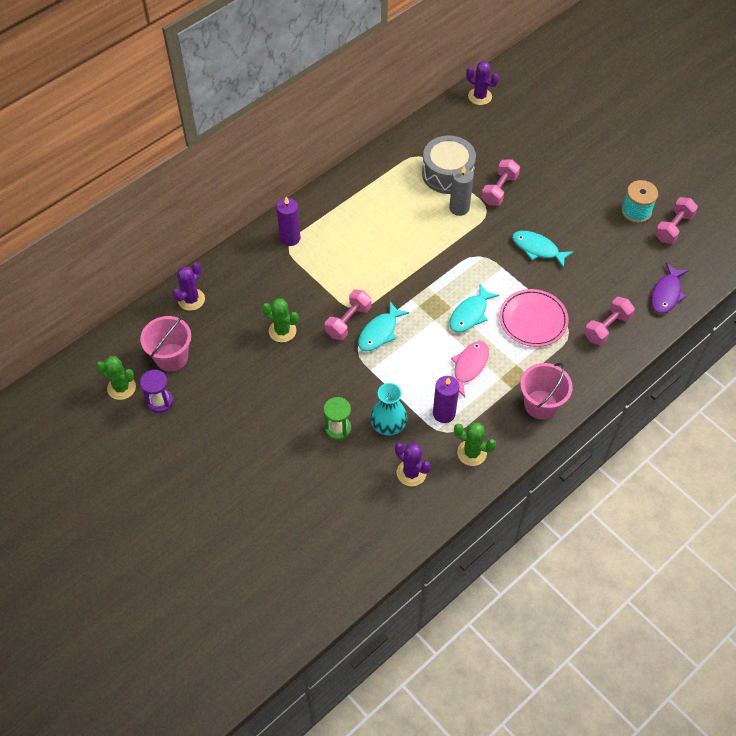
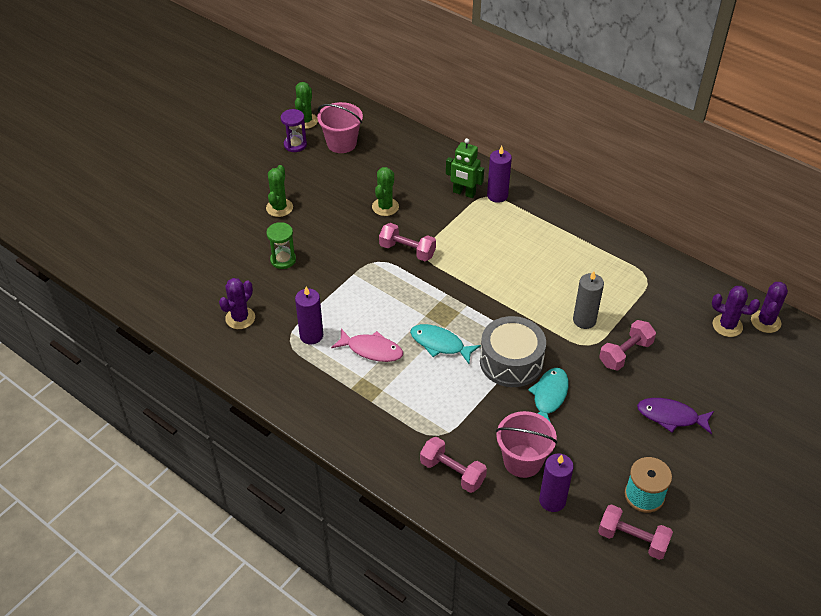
camera: 80 degrees right, 10 degrees down
purple cactus [173,262,205,311] -> purple cactus moved to [712,286,760,337]
turquoise fish [358,301,409,351] -> none
turquoise vase [370,383,407,436] -> none
grey drum [422,135,476,194] -> grey drum moved to [480,316,546,387]
green cactus [454,423,496,466] -> green cactus moved to [266,165,293,217]
pink dumbbell [481,159,520,206] -> pink dumbbell turned 60 degrees counterclockwise [599,320,656,371]
pink plate [499,289,569,347] -> none
pink bucket [520,363,573,419] -> pink bucket moved to [496,411,557,478]
purple fish [651,263,688,314] -> purple fish moved to [637,398,714,434]
none -> green robot [446,138,484,198]
none -> purple candle [539,454,574,512]

